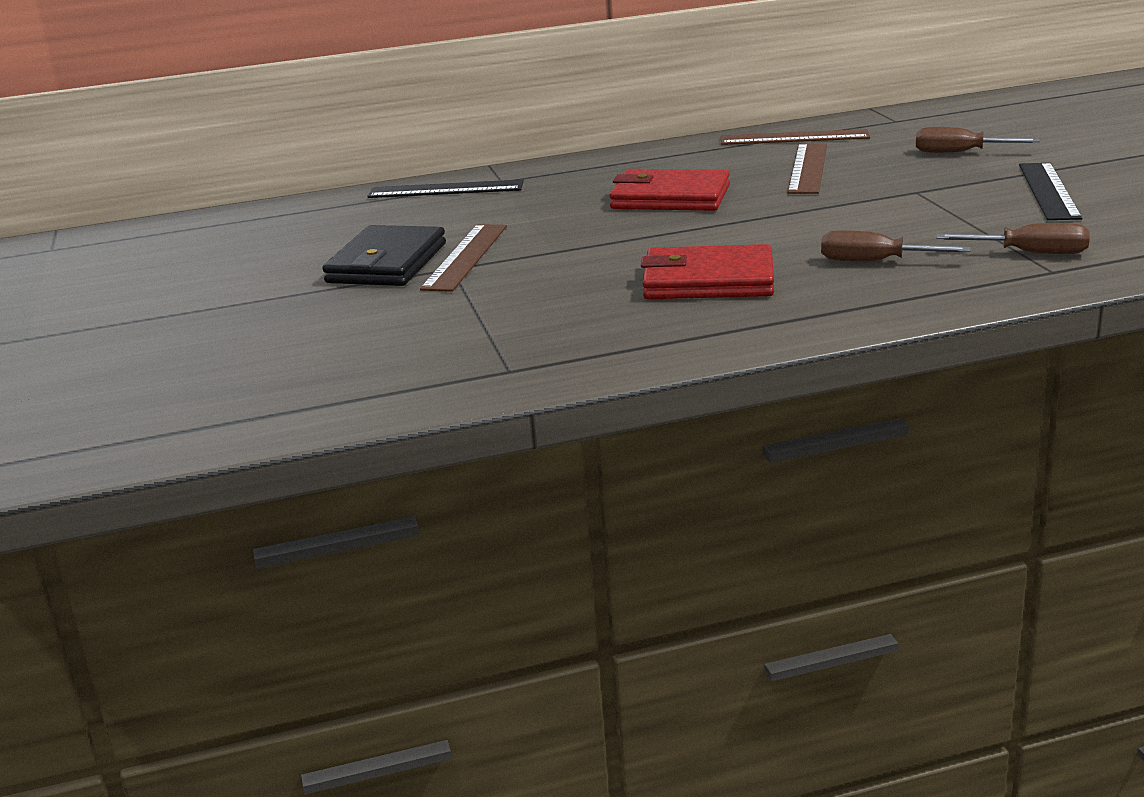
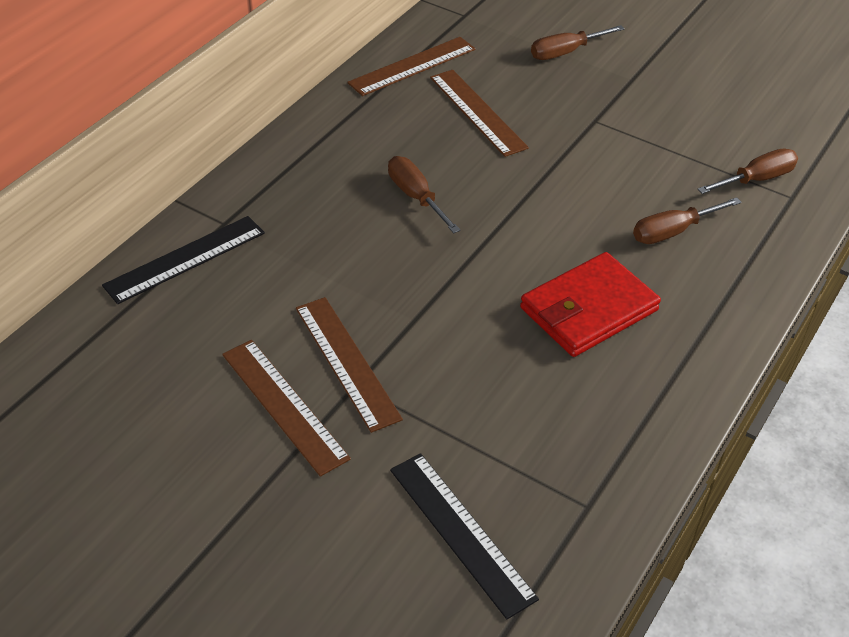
camera: 45 degrees left, 20 degrees up
black wallet [322,225,446,286] -> brown ruler [222,340,351,477]
red wallet [609,169,730,211] -> brown screwdriver [388,156,461,233]
black ruler [1019,163,1082,220] -> black ruler moved to [390,453,539,619]

